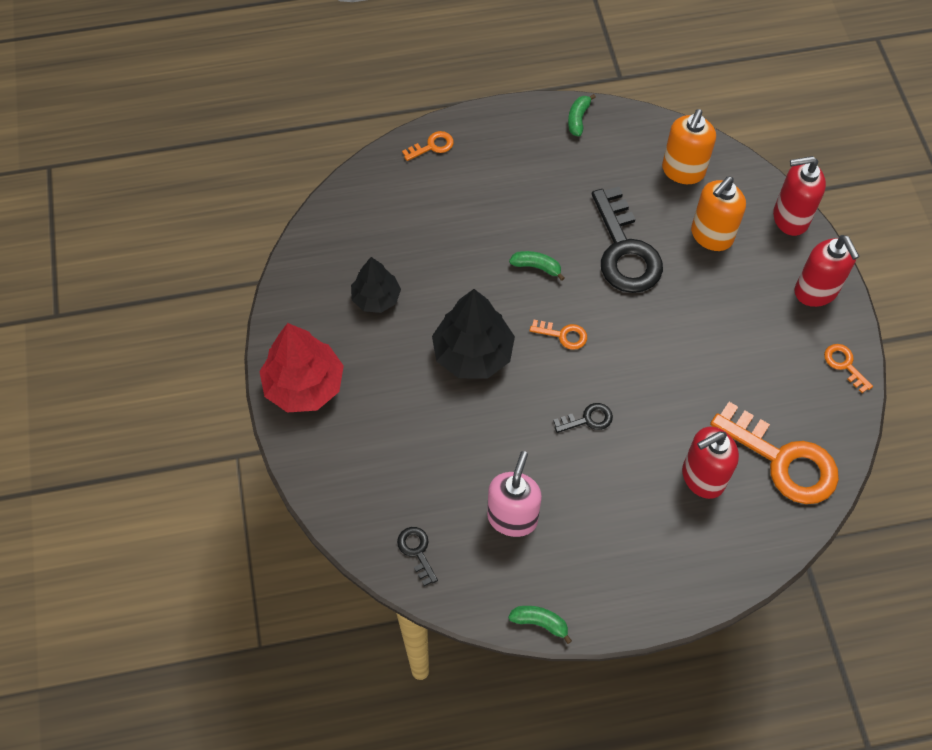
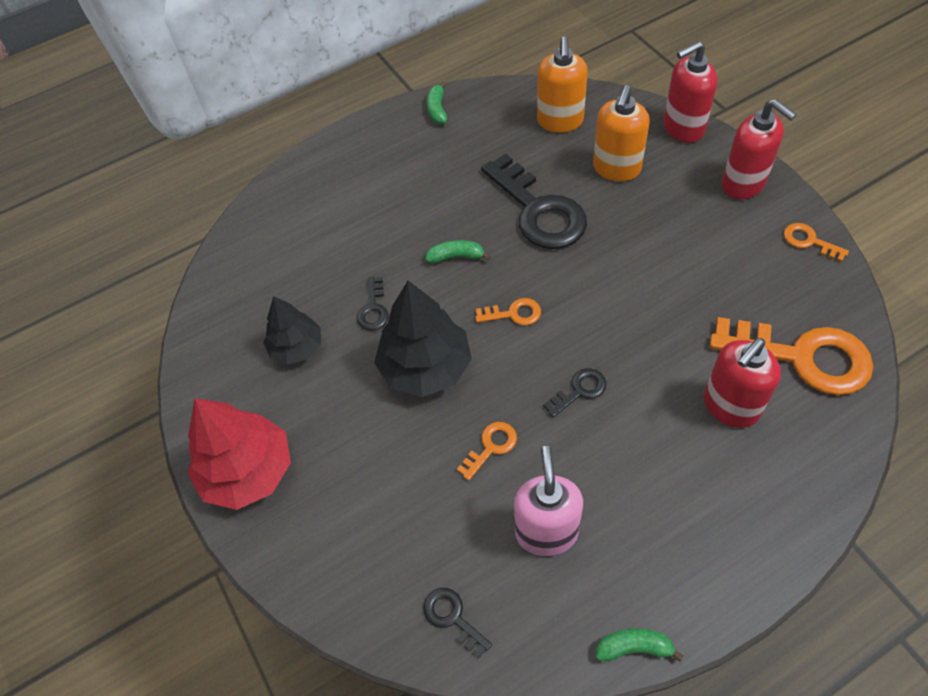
camera: 15 degrees left, 5 degrees down
orange key [402,131,454,161] -> orange key moved to [457,422,517,481]
none -> black key [357,277,389,331]

